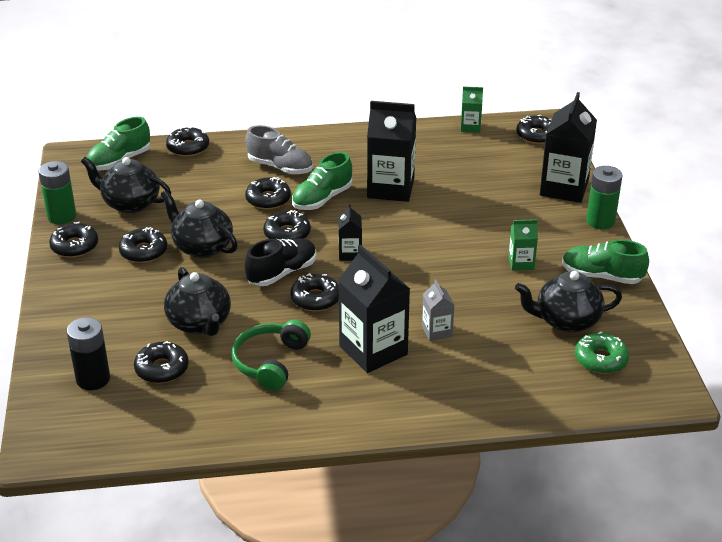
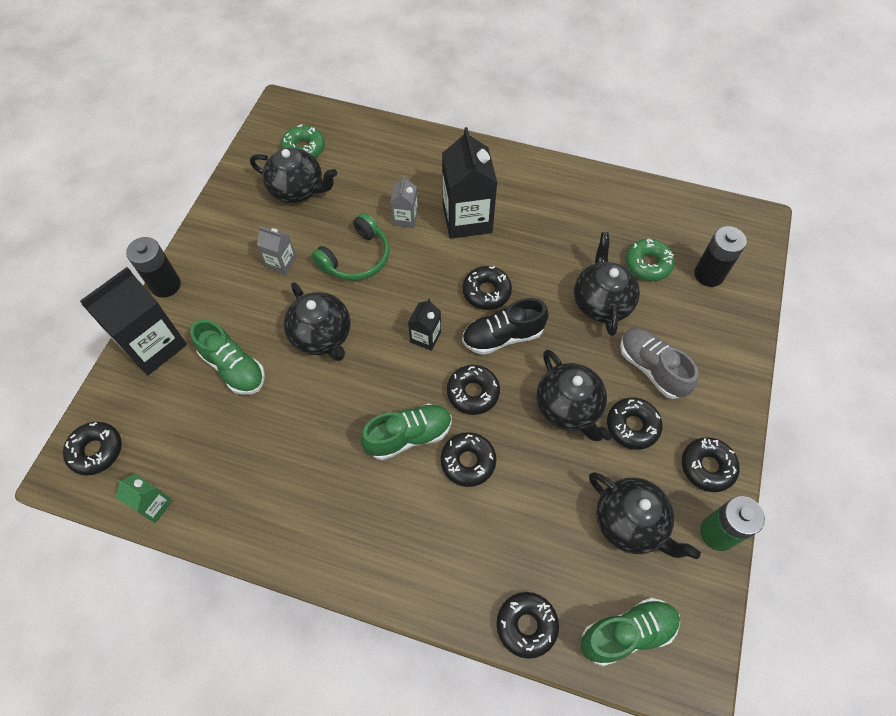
camera: 155 degrees left, 25 degrees up
black donut [134,341,189,383] -> green donut [626,238,675,281]
green headphones [232,320,311,391] -> green headphones moved to [311,213,390,281]
grey shoe [245,125,313,174] -> grey shoe moved to [620,328,698,399]
black carton [367,101,416,202] -> none
green carton [508,219,538,271] -> grey carton [257,226,296,275]
green shoe [562,240,649,284] -> green shoe moved to [190,319,265,395]
green battery [586,166,623,229] -> black battery [126,237,181,298]
none -> black teapot [284,282,351,361]

